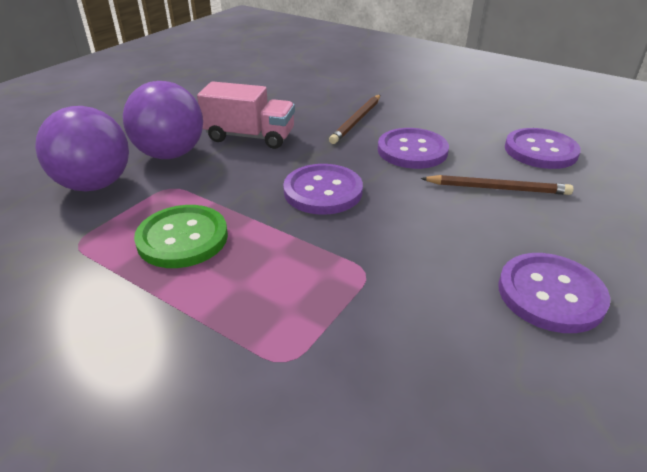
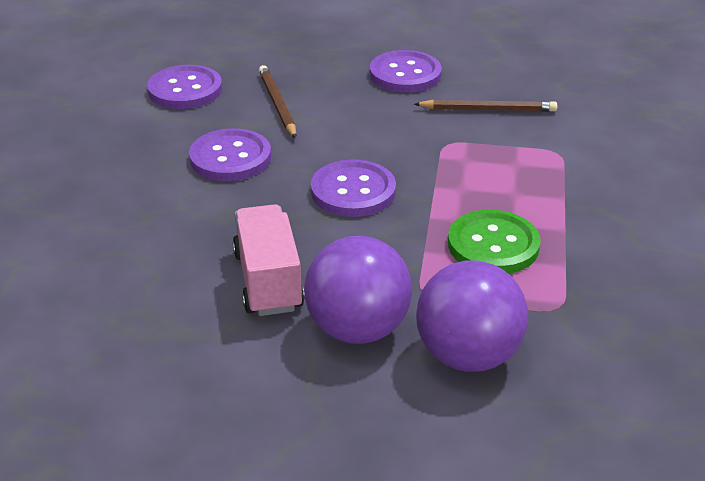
camera: 115 degrees left, 0 degrees up
brown pencil [329,95,380,144] -> brown pencil moved to [414,100,557,112]

